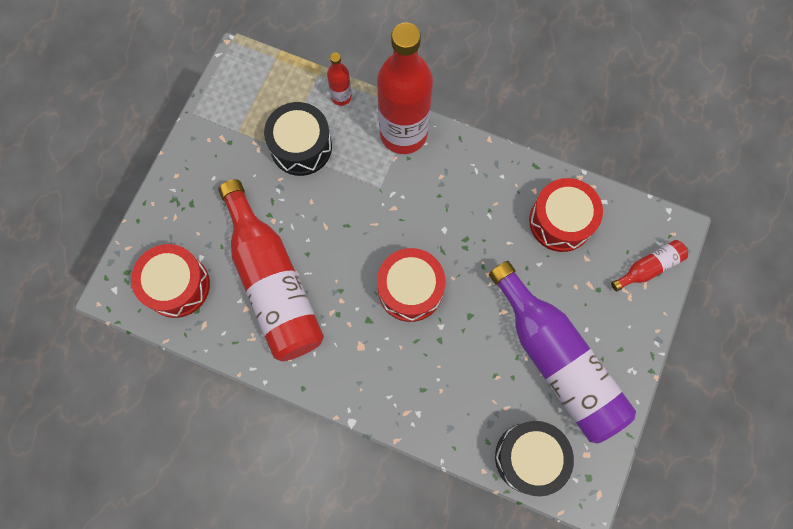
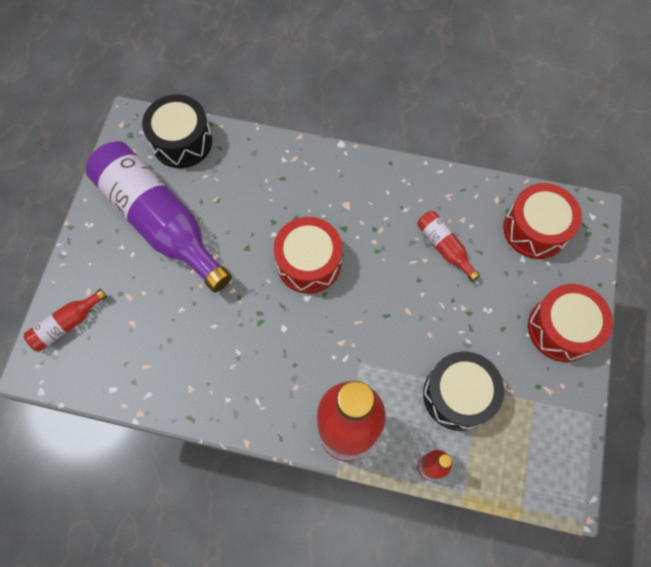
camera: 170 degrees right, 5 degrees down
red bottle [218,179,324,361] -> red bottle [417,211,480,282], size x0.44
red drum [529,178,603,252] -> red drum moved to [528,284,613,362]

